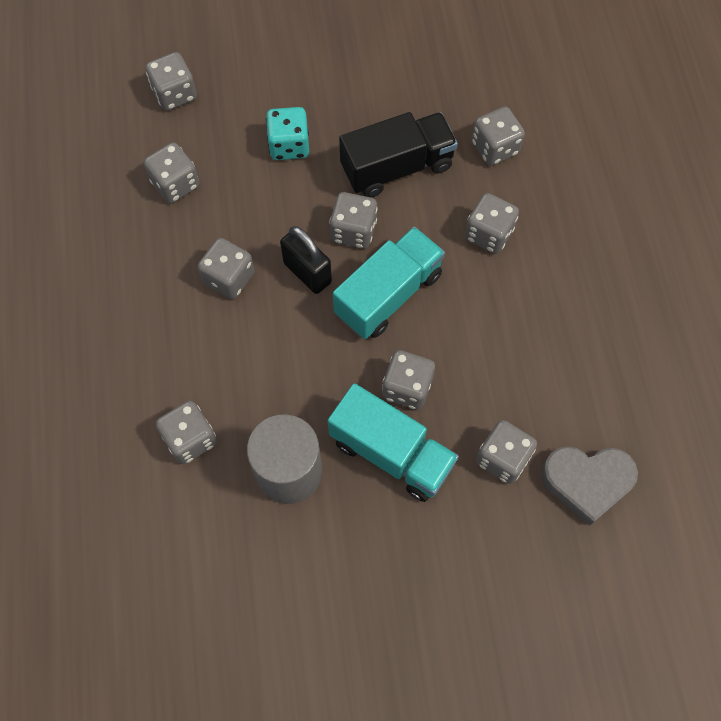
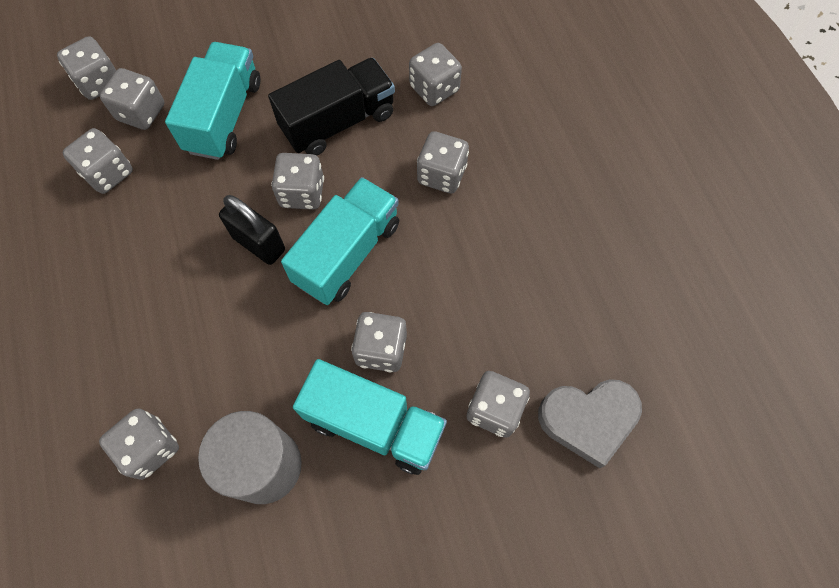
camera: 10 degrees left, 0 degrees up
grey dice [198,238,255,299] -> grey dice moved to [100,68,164,130]
turquoise dice [266,107,309,160] -> turquoise truck [165,42,260,160]

